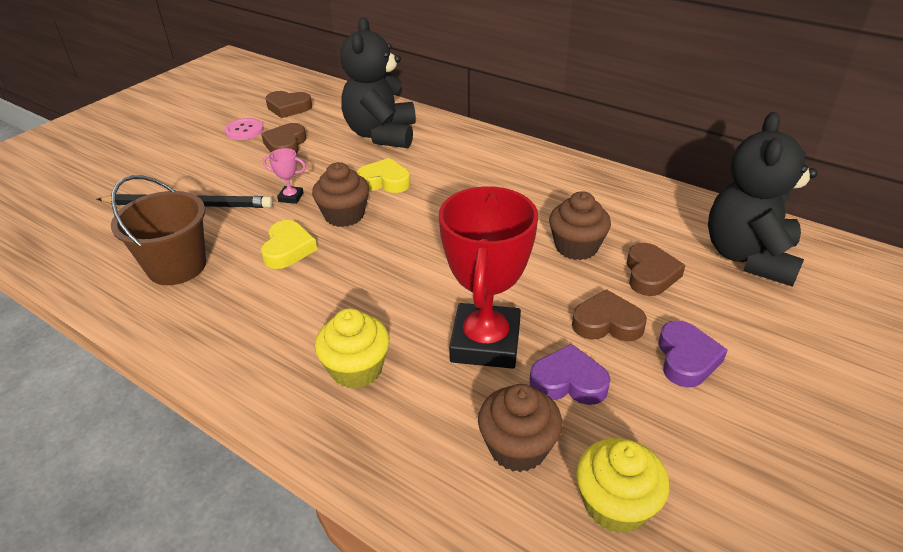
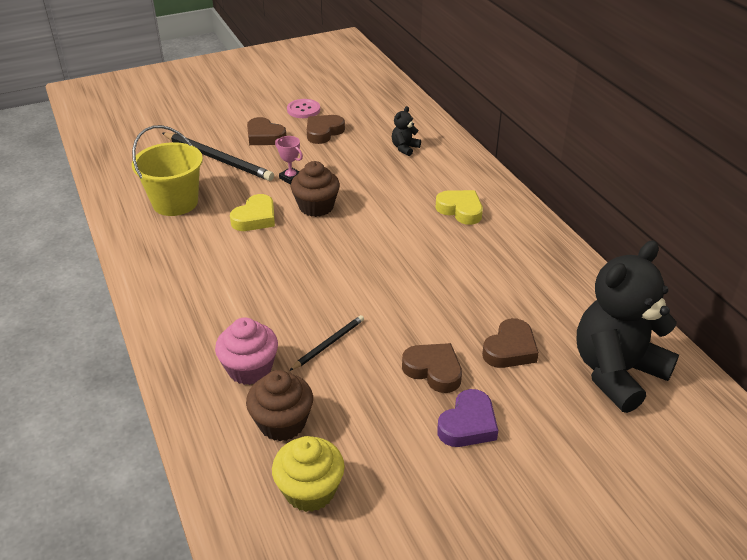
camera: 30 degrees right, 0 degrees up
brown bucket [111,175,206,285] -> yellow bucket [132,125,203,216]
brown heart [266,91,312,118] -> brown heart moved to [247,117,286,145]
yellow cupcake [315,308,390,389] -> none
black teddy bear [340,17,416,148] -> black teddy bear [392,106,421,156], size x0.41
yellow heart [356,158,410,193] -> yellow heart moved to [435,190,483,225]
red trophy [439,186,538,369] -> black pencil [289,315,364,371]
purple heart [529,344,611,405] -> none
brown cupcake [549,191,611,260] -> none
none -> pink cupcake [215,318,278,385]

